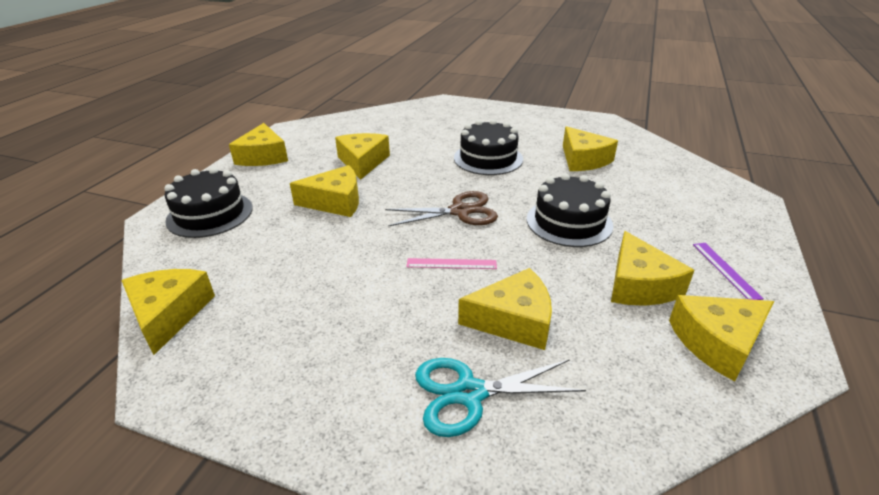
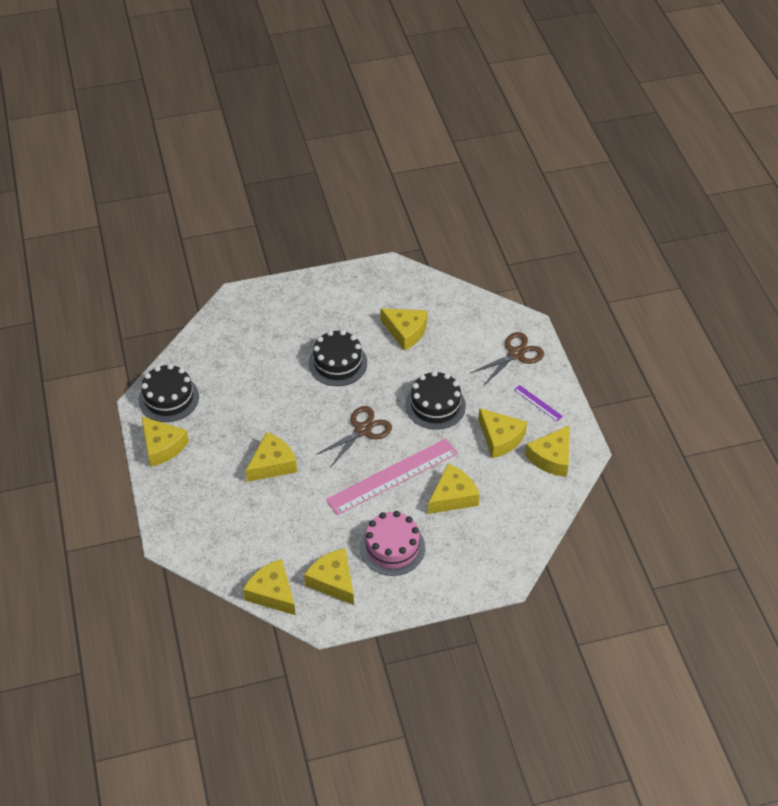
camera: 35 degrees left, 15 degrees up
black cake [164,167,253,238] -> black cake moved to [139,364,199,422]
yellow cheese [335,133,390,180] -> yellow cheese moved to [304,548,354,605]
pink ruler [406,258,497,269] -> pink ruler [326,439,458,515], size x2.38
turquoise scissors [415,358,586,437] -> none
none -> pink cake [360,511,425,576]
none -> brown scissors [471,332,544,385]

